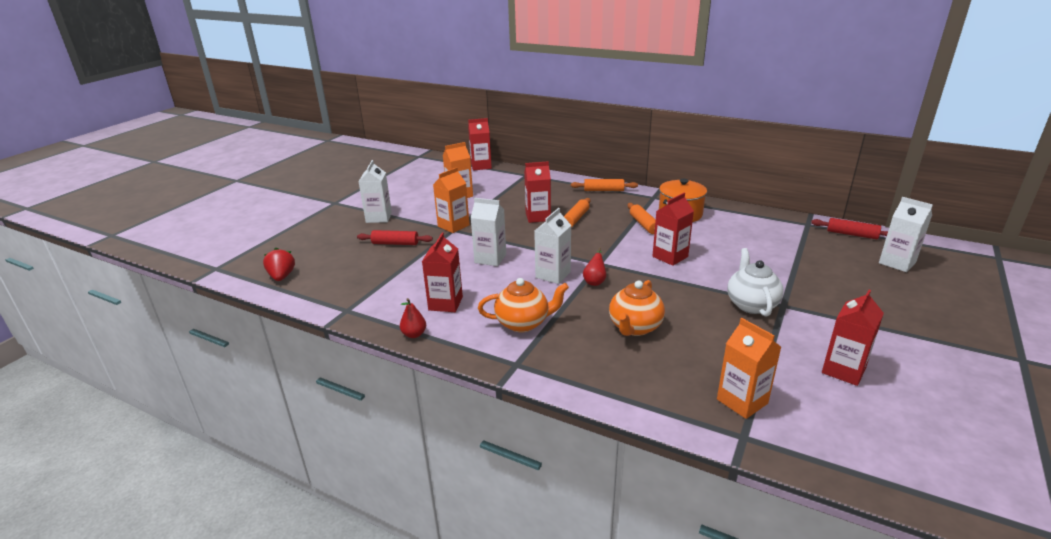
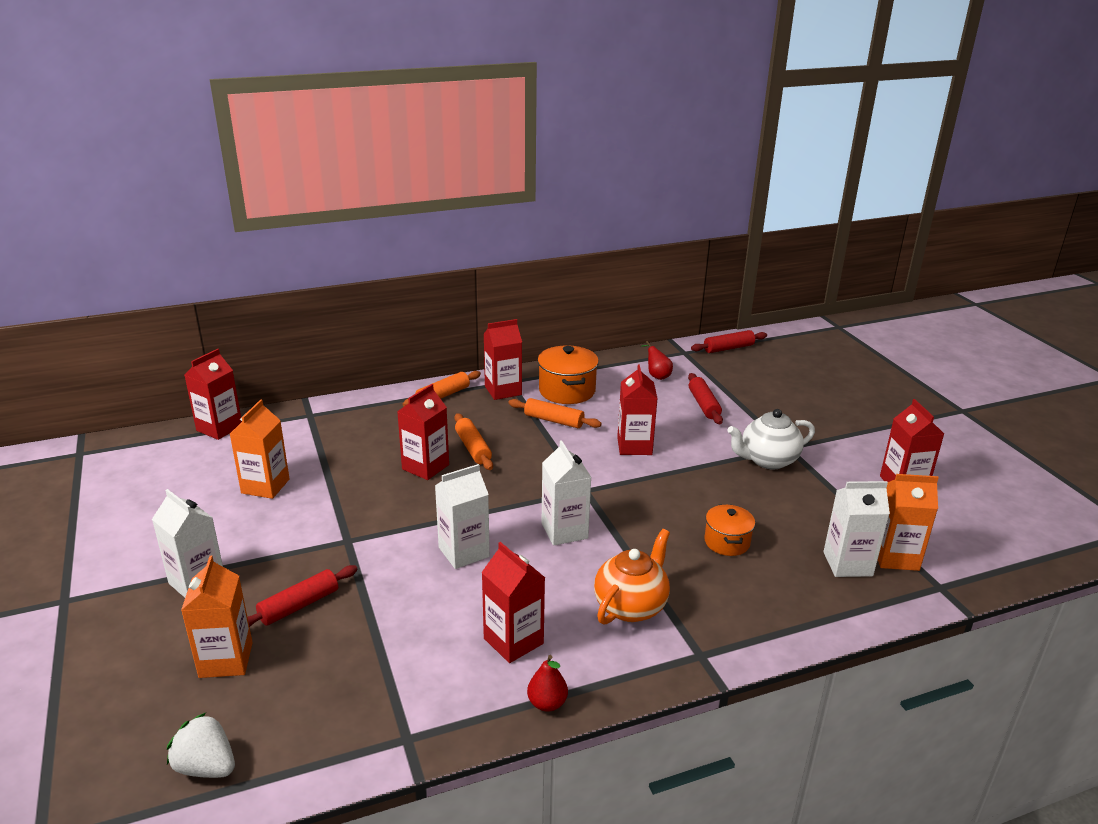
camera: 50 degrees left, 0 degrees up
red strawberry [263,248,295,281] -> white strawberry [167,713,235,778]
orange carton [433,167,470,233] -> orange carton moved to [181,556,253,678]
red pear [583,248,606,286] -> red pear moved to [641,341,673,380]
orange teapot [609,280,665,336] -> orange pot [705,505,755,556]
white teapot [727,248,783,317] -> white teapot turned 60 degrees counterclockwise [727,409,815,469]
white carton [879,197,933,272] -> white carton moved to [823,481,890,577]
none -> red carton [484,319,522,400]
none -> red rolling pin [688,373,723,424]

